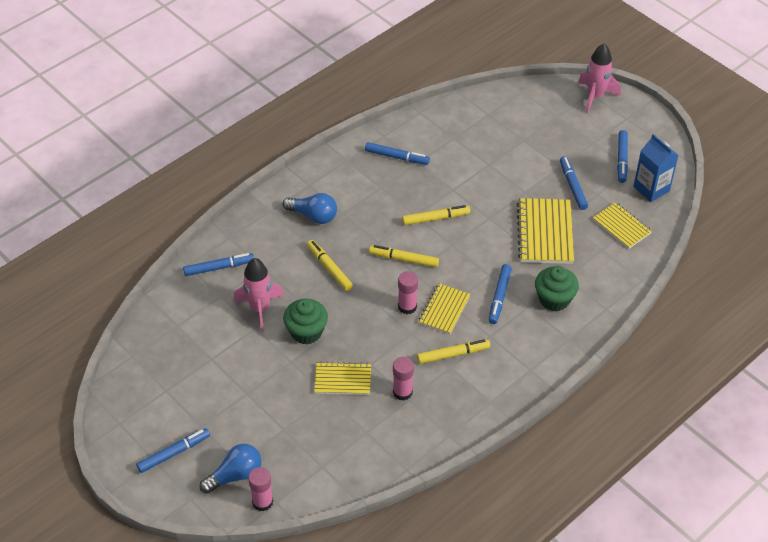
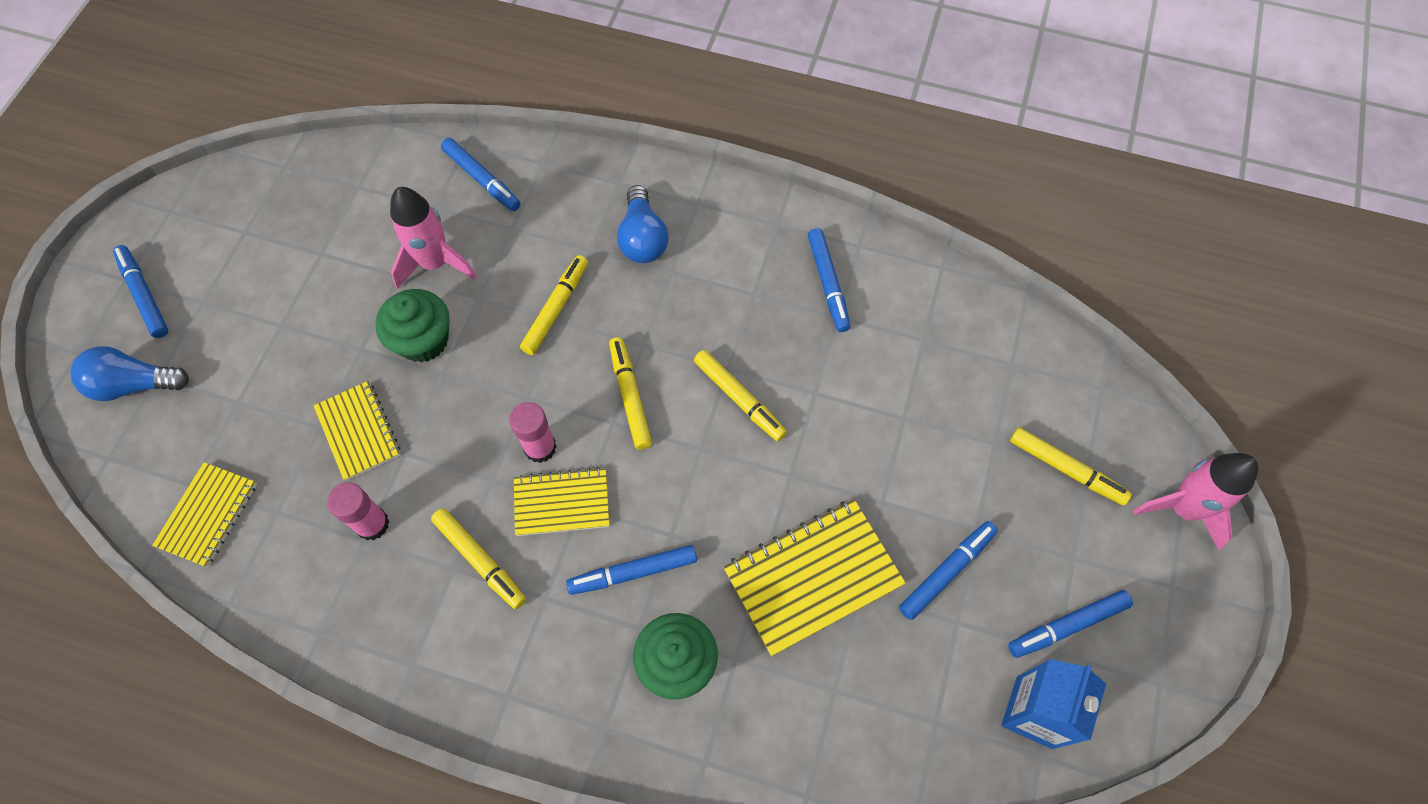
camera: 60 degrees right, 15 degrees up
blue marker [136,428,210,473] -> blue marker turned 150 degrees counterclockwise [113,245,168,338]
blue light bulb [200,444,262,494] -> blue light bulb turned 150 degrees clockwise [70,346,189,401]
pink glue stick [248,467,273,512] -> none
yellow notebook [593,202,652,249] -> yellow notebook moved to [152,462,257,567]
none -> yellow marker [1010,427,1132,505]

